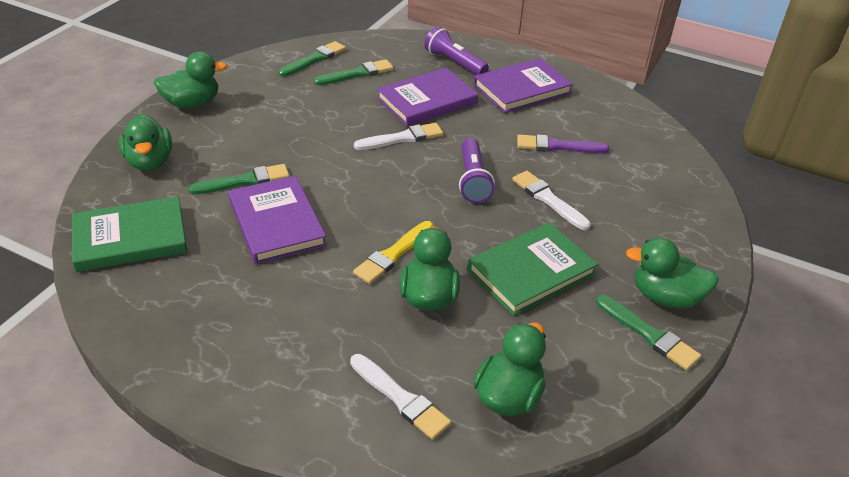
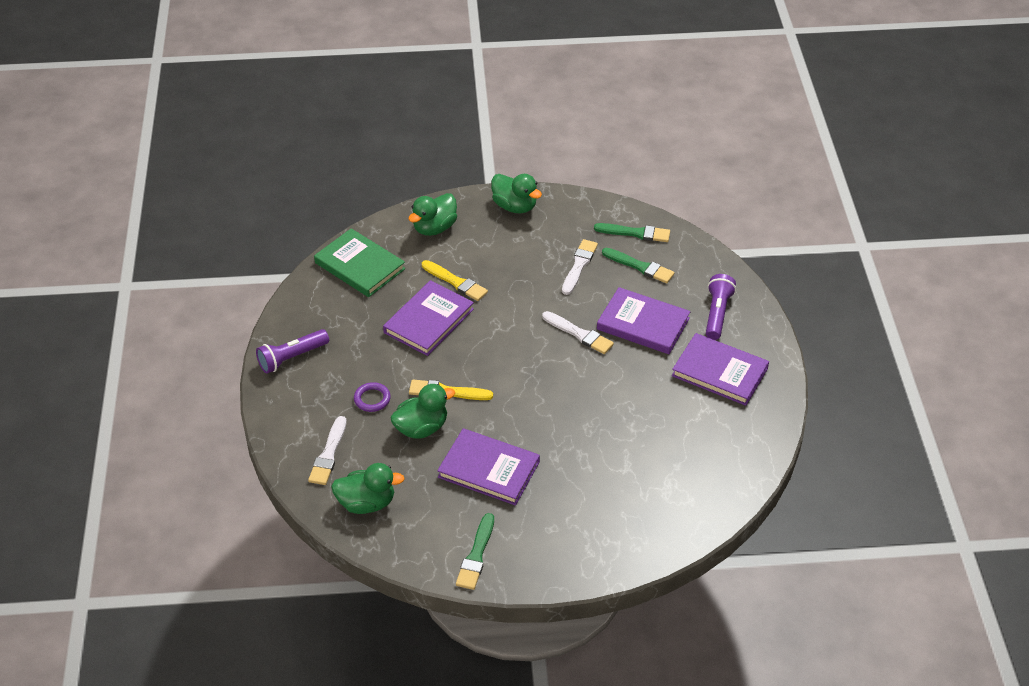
camera: 60 degrees right, 5 degrees up
green brush [188,164,290,194] -> yellow brush [422,260,488,301]
purple flashlight [459,138,495,203] -> purple flashlight moved to [256,329,329,374]
green book [467,222,598,316] -> purple book [437,428,540,506]
white brush [512,171,591,230] -> white brush moved to [562,239,598,295]
purple brush [517,134,609,153] -> none
green duck [626,238,719,308] -> none
none -> purple ring [354,382,391,412]

